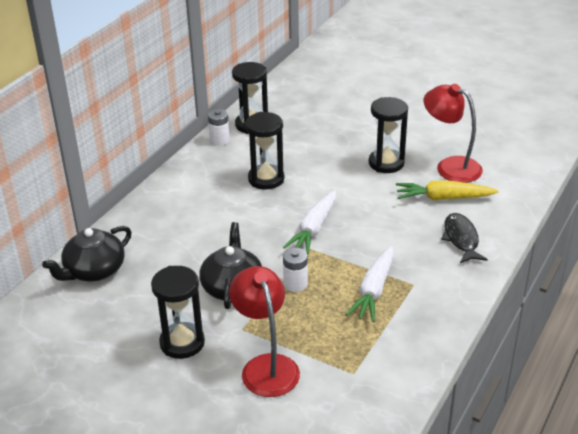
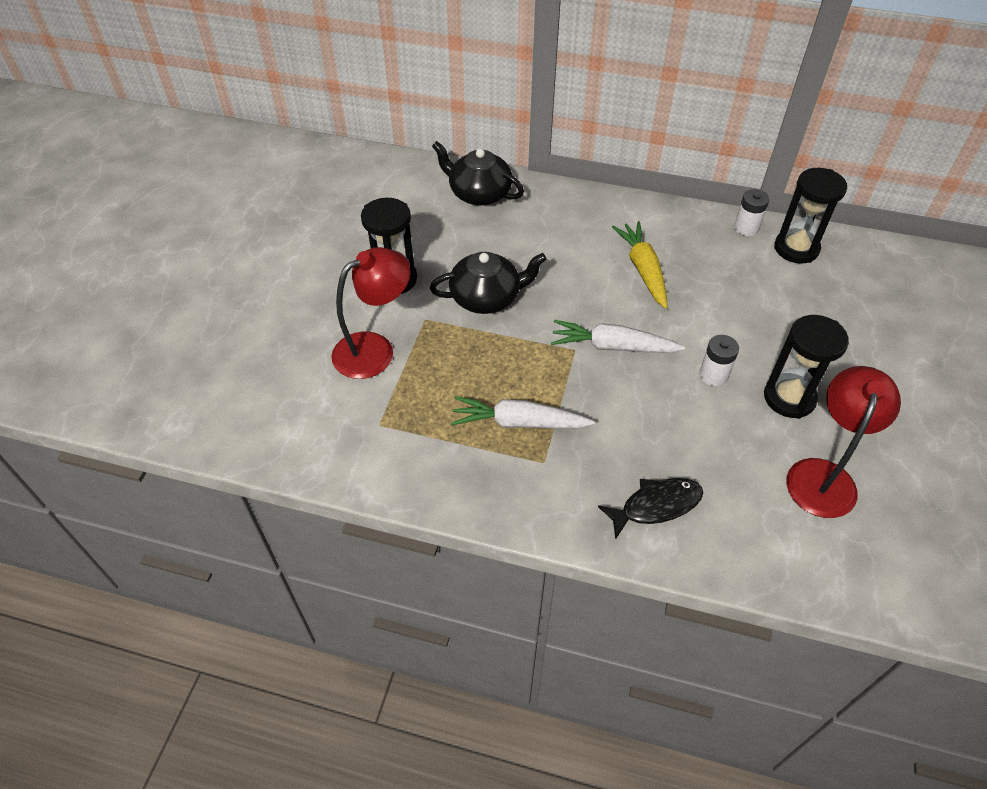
camera: 75 degrees right, 15 degrees up
black hourglass [245,112,284,190] -> none
white battery [283,248,308,292] -> white battery moved to [699,335,739,386]
yellow carrot [396,181,499,200] -> yellow carrot moved to [612,221,668,309]

